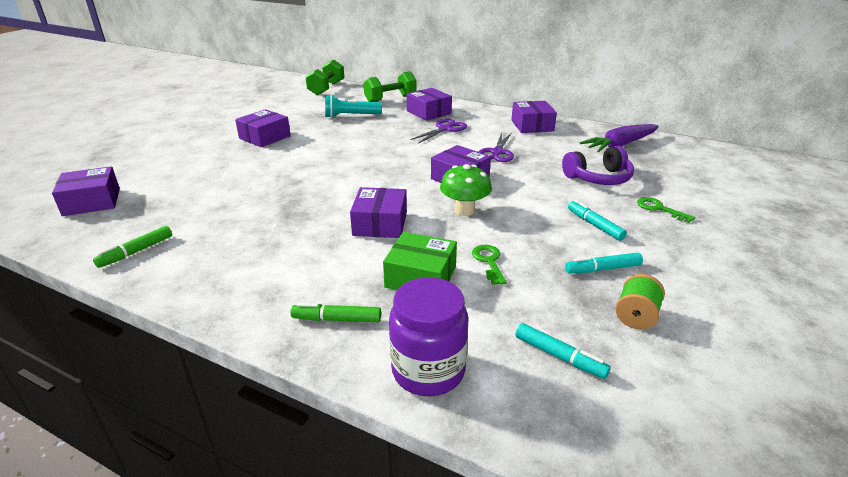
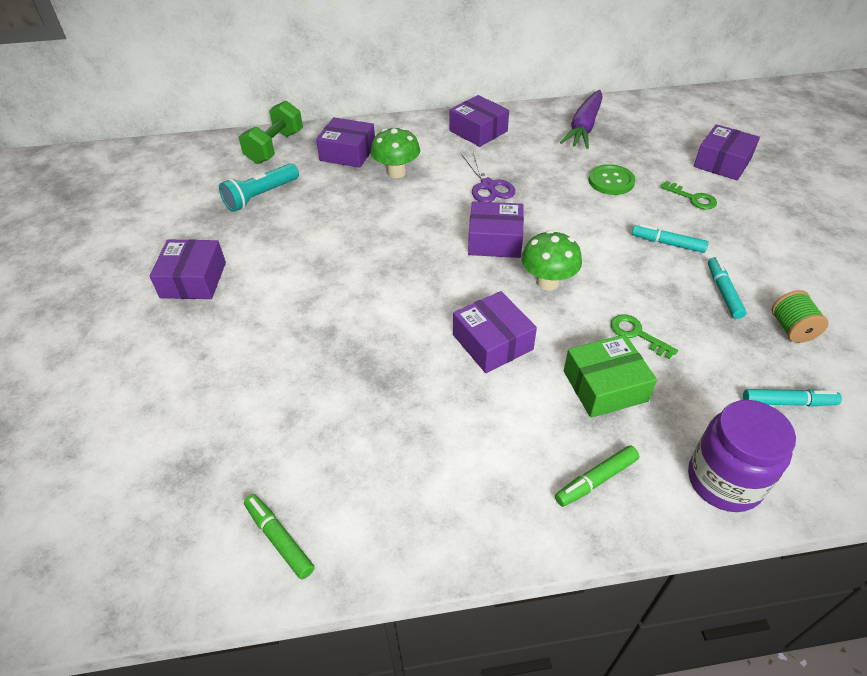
camera: 35 degrees left, 15 degrees up
purple box [52,166,120,216] -> purple box moved to [694,124,760,180]
green marker [93,226,172,268] -> green marker turned 135 degrees clockwise [244,494,314,579]
green dumbbell [305,60,344,95] -> none
purple scissors [410,118,467,143] -> green mushroom [371,127,420,178]
purple headphones [562,146,634,185] -> green button [588,164,635,195]
turquoise marker [565,253,643,273] -> turquoise marker turned 135 degrees clockwise [708,257,746,319]
green key [637,197,695,223] -> green key turned 150 degrees counterclockwise [660,181,717,209]

